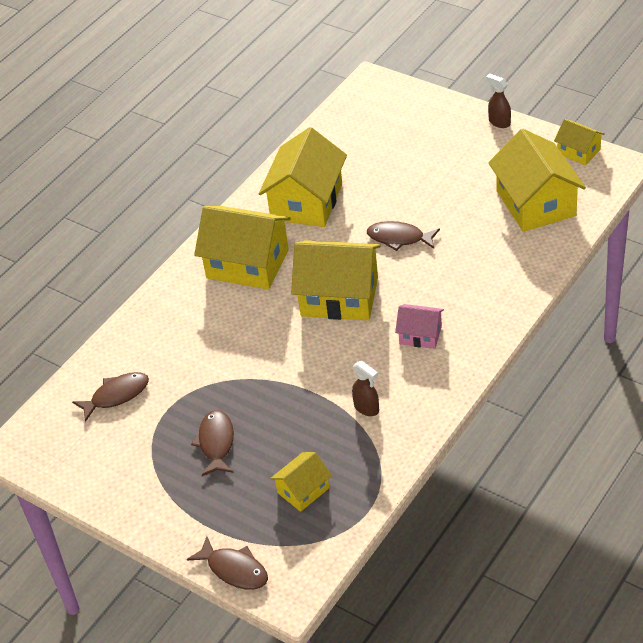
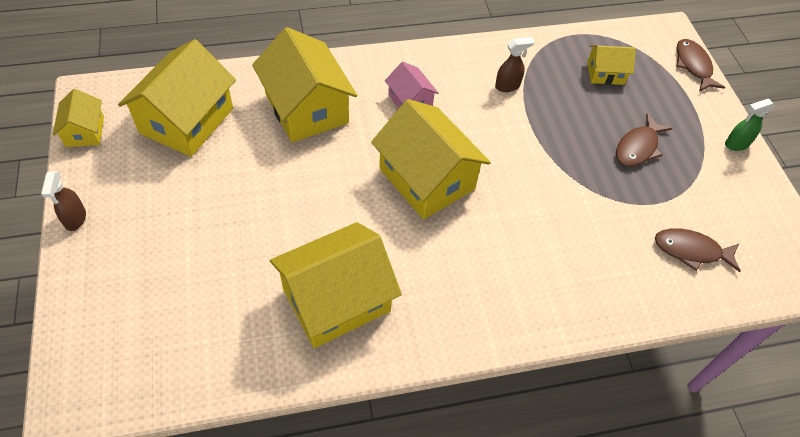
camera: 145 degrees left, 10 degrees up
yellow house [194,206,291,290] -> yellow house moved to [252,27,357,143]
brown spray bottle [352,361,379,416] -> brown spray bottle turned 75 degrees clockwise [495,37,534,92]
brown fish [367,221,440,251] -> none
none -> green spray bottle [725,99,775,151]

